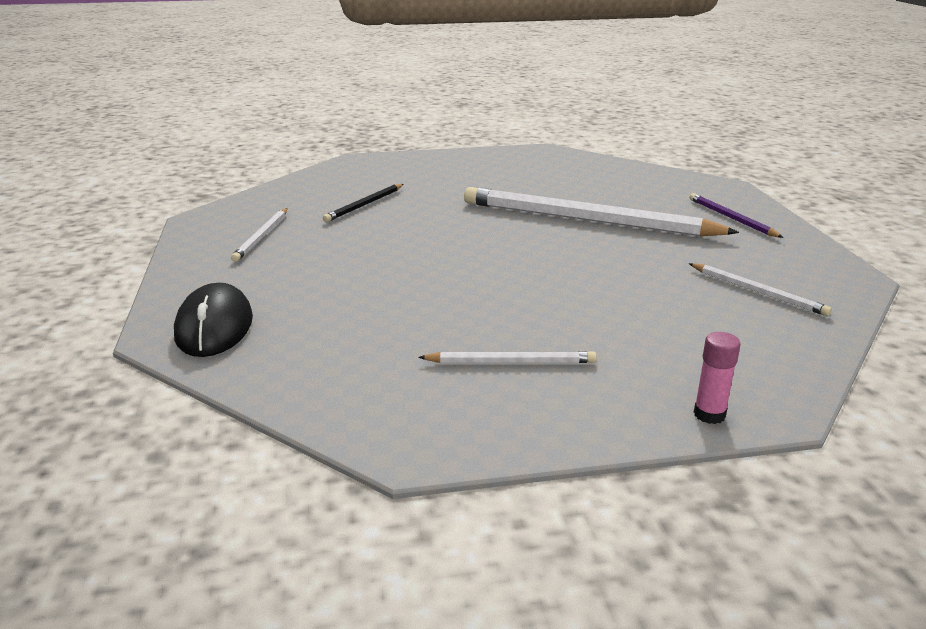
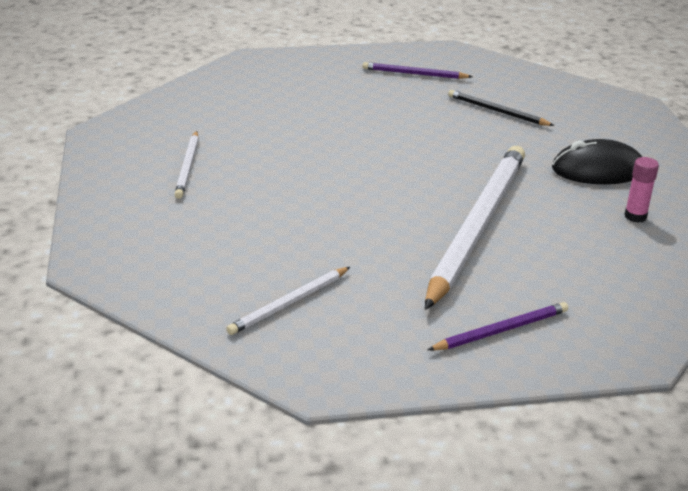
camera: 90 degrees right, 5 degrees up
black mouse [174,283,253,357] -> black mouse moved to [552,139,642,184]
white pencil [231,208,287,262] -> purple pencil [363,62,472,79]
pink glue stick [694,332,741,424] -> pink glue stick moved to [624,157,659,223]

